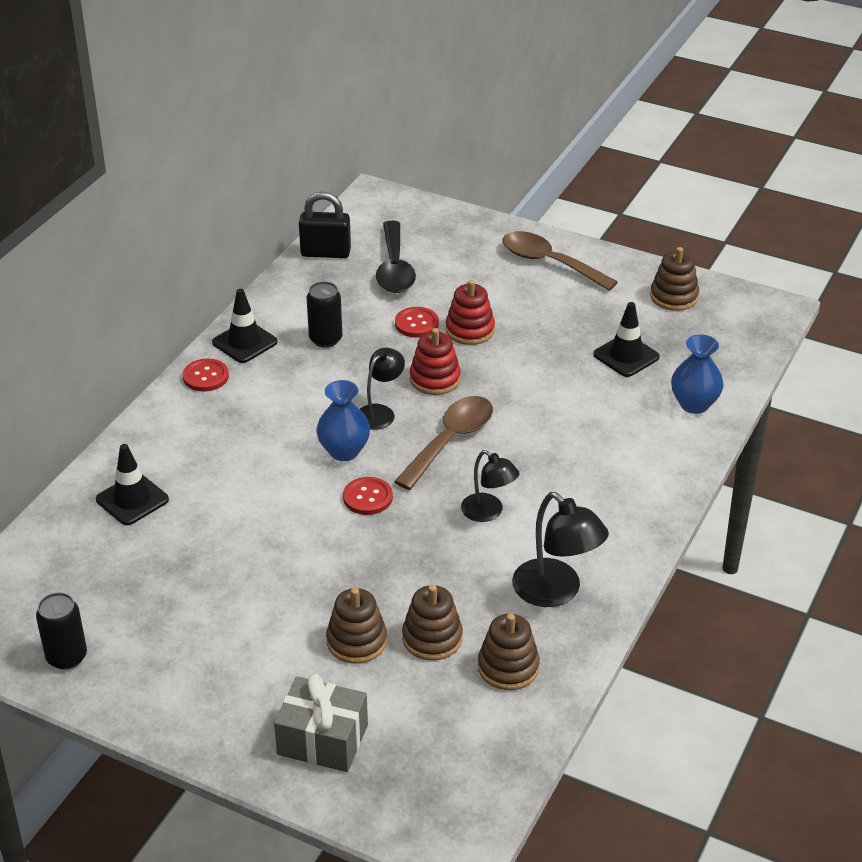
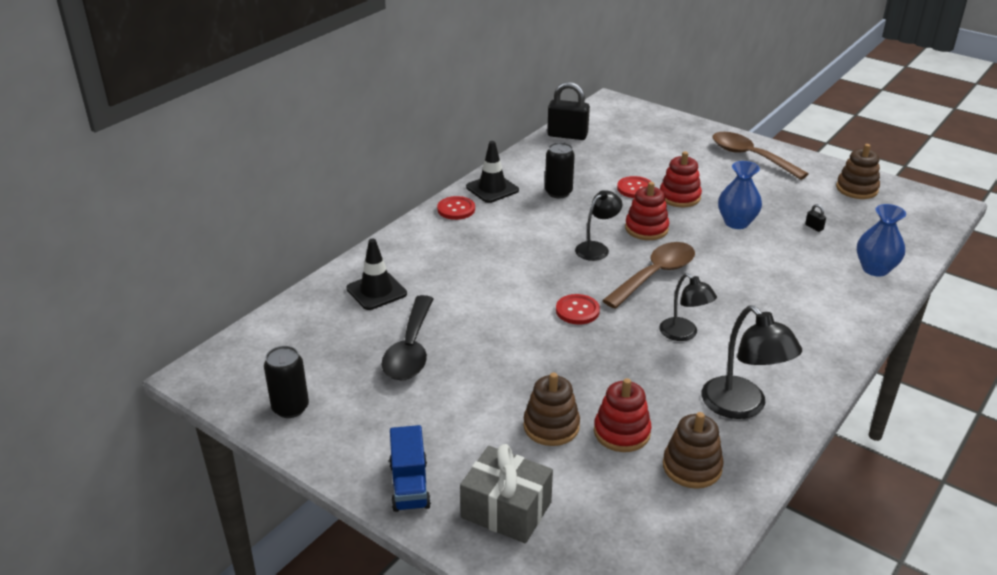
camera: 10 degrees right, 5 degrees down
blue vase [317,380,370,461] -> blue vase moved to [718,161,762,229]
black spoon [376,221,416,293] -> black spoon moved to [381,295,434,381]
brown stacking toy [402,585,463,660] -> red stacking toy [594,378,652,452]
black traffic cone [593,302,660,377] -> black padlock [805,204,826,232]
none -> blue truck [389,425,431,512]

